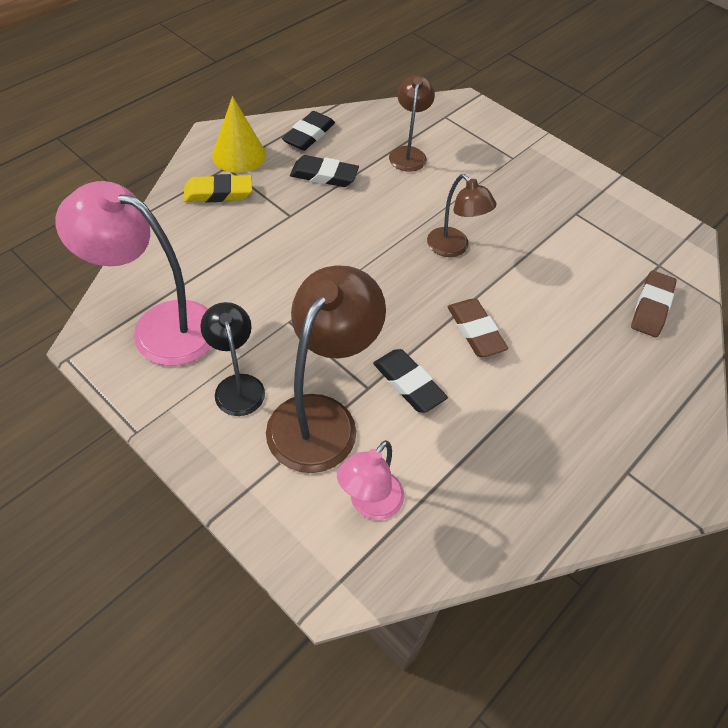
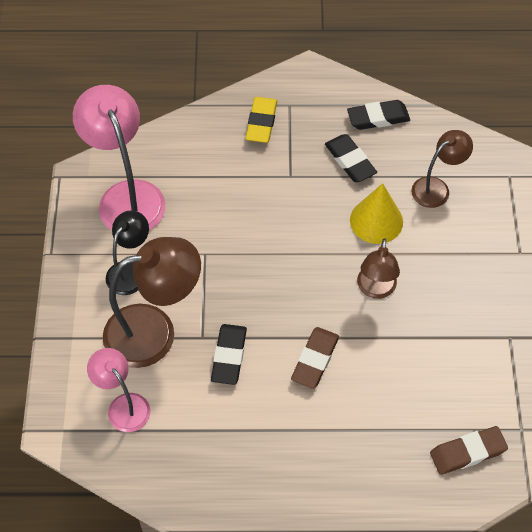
camera: 50 degrees right, 5 degrees up
yellow eraser [184,174,252,203] -> yellow eraser turned 60 degrees clockwise [246,97,277,143]
yellow cone [212,96,266,173] -> yellow cone moved to [350,183,403,244]
pink lamp [337,440,404,520] -> pink lamp turned 60 degrees clockwise [87,348,150,432]

